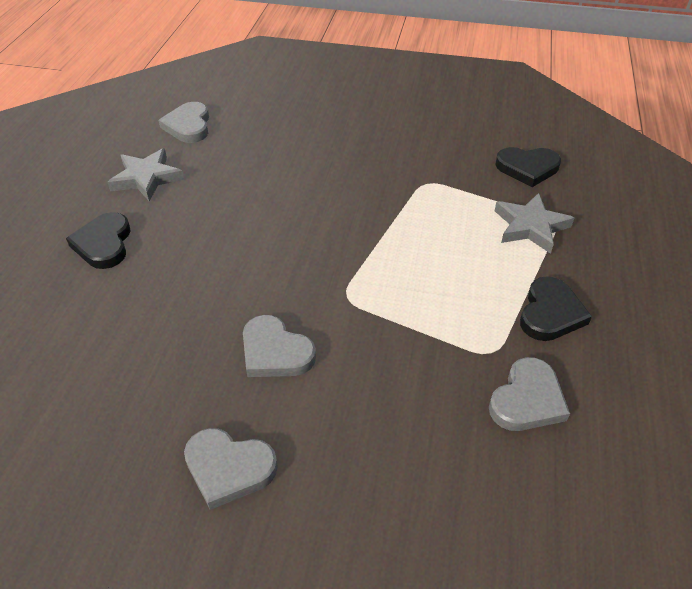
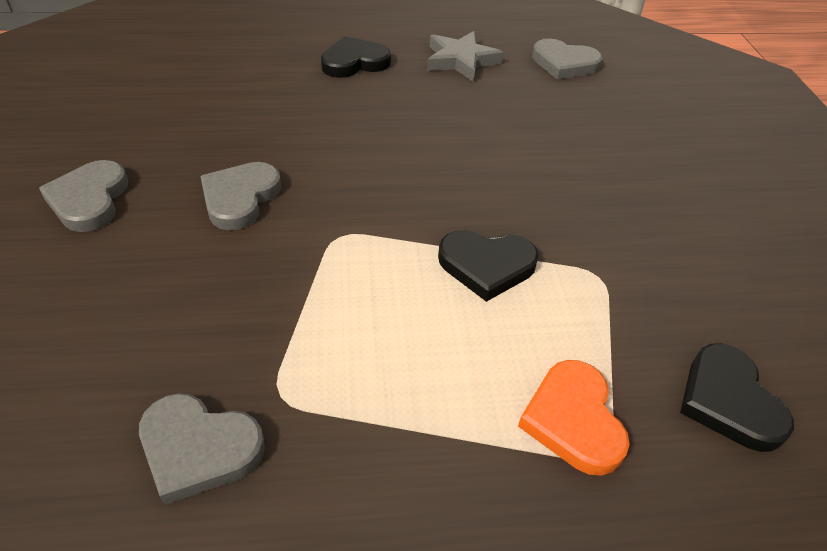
camera: 70 degrees right, 0 degrees up
grey heart [158,102,209,143] -> grey heart turned 135 degrees counterclockwise [532,38,602,80]
grey star [495,193,574,254] -> orange heart [518,360,630,476]
black heart [520,276,592,341] -> black heart moved to [438,230,539,302]

